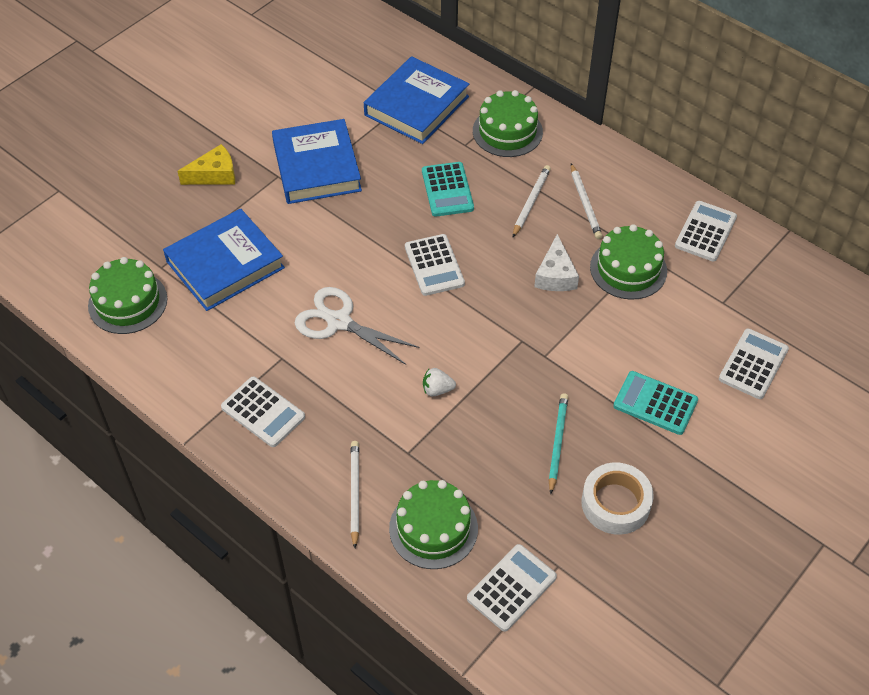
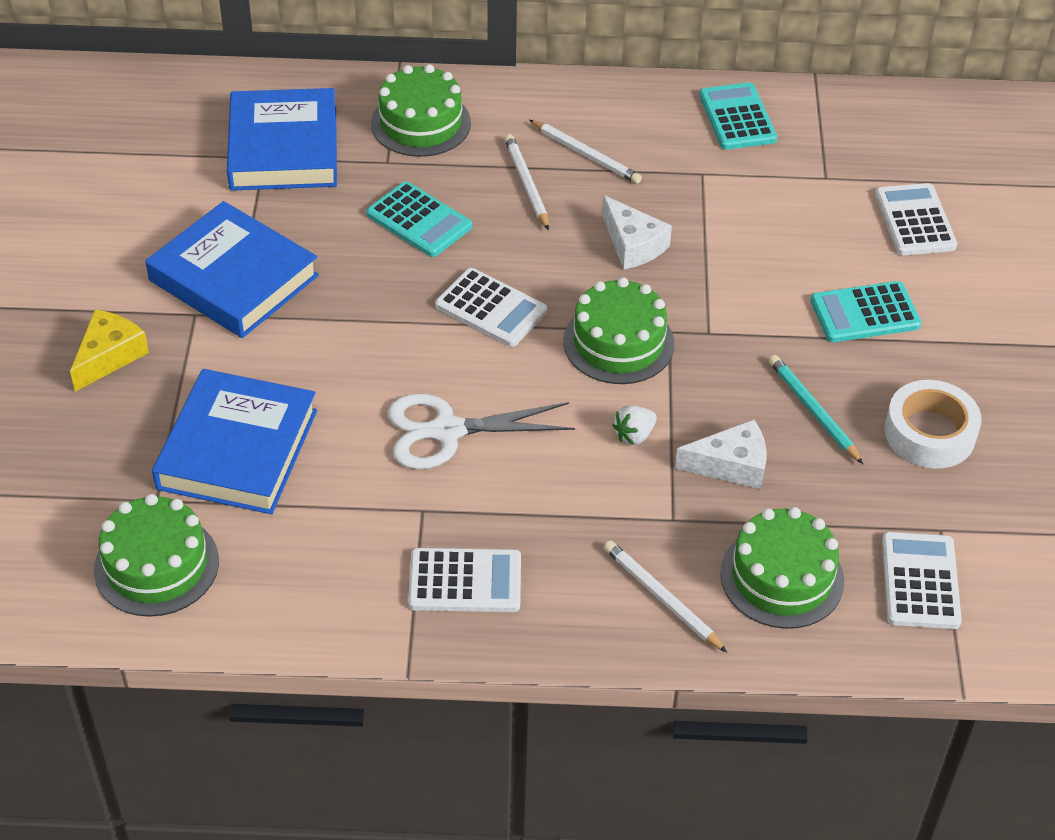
camera: 40 degrees left, 5 degrees down
green cake [590,224,667,300] -> green cake moved to [563,277,674,384]
white calculator [675,201,737,261] -> turquoise calculator [699,82,777,150]
none -> white cheese [675,420,767,489]

